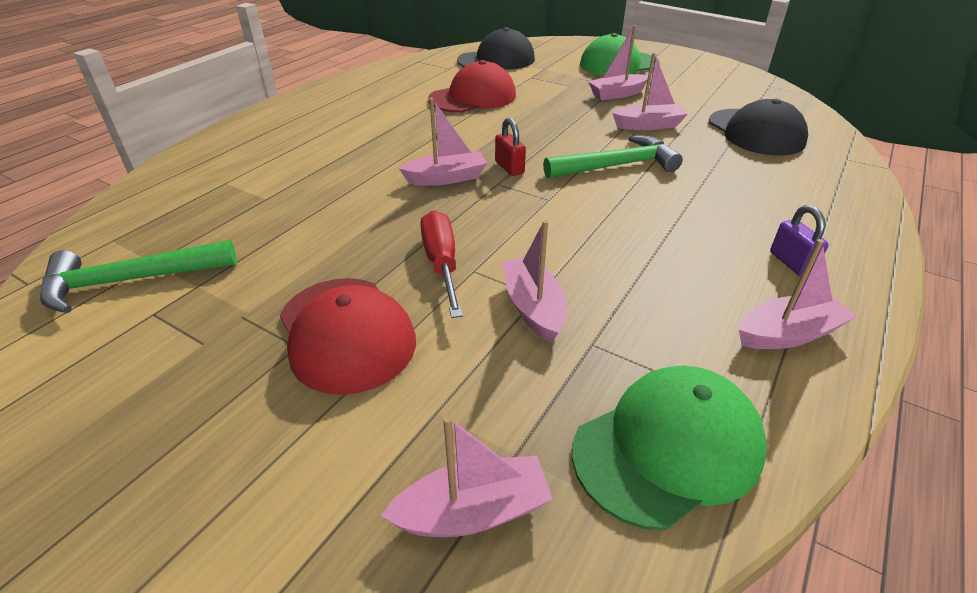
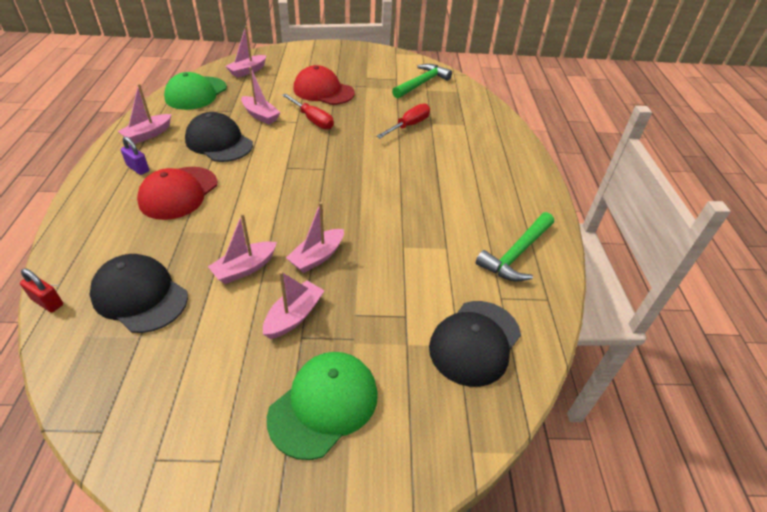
camera: 145 degrees right, 5 degrees up
pink boat [399,98,487,186] -> pink boat moved to [286,202,344,273]
red cap [428,60,516,113] -> red cap moved to [137,167,218,220]
red padlock [495,118,526,176] -> red padlock moved to [20,268,63,313]
green hammer [543,135,683,179] -> green hammer moved to [476,212,554,282]
none -> black cap [185,112,253,162]
none -> red screwdriver [376,103,430,138]

